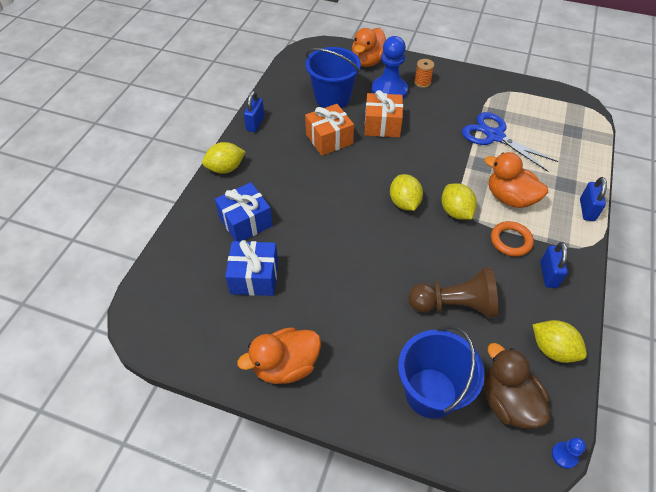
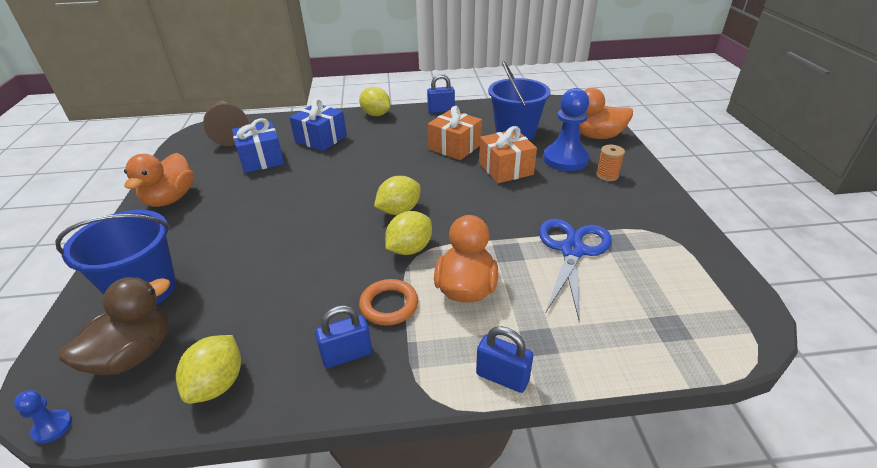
camera: 65 degrees right, 15 degrees down
orange duck [237,327,321,384] -> orange duck turned 120 degrees counterclockwise [124,153,194,207]
brown pawn [408,267,498,318] -> brown pawn moved to [203,101,249,146]
blue padlock [580,177,607,221] -> blue padlock turned 45 degrees clockwise [476,326,533,393]

